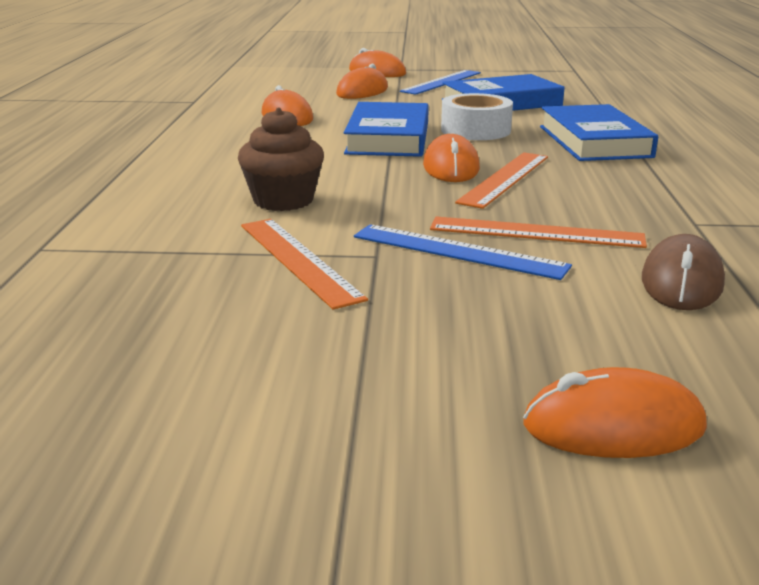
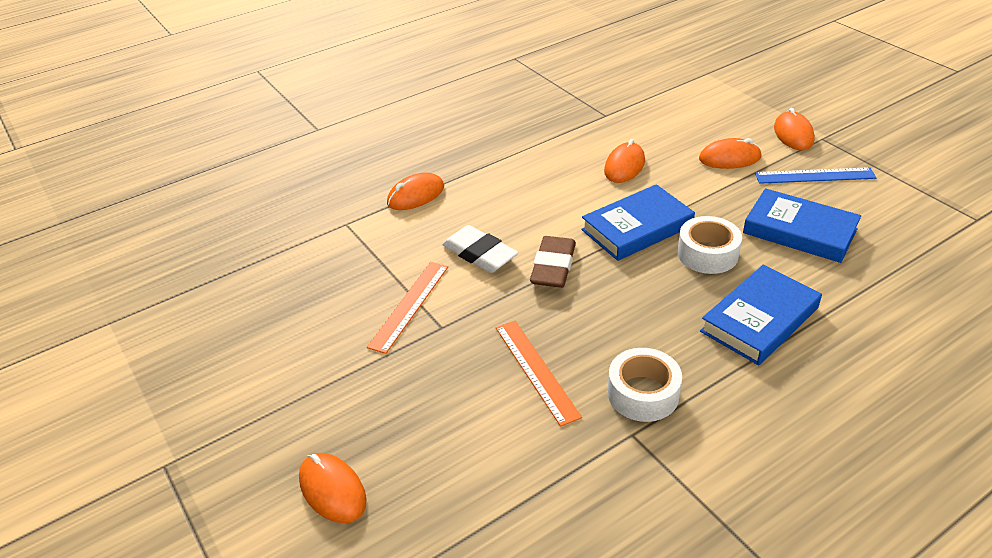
camera: 55 degrees right, 15 degrees up
brown cupcake [238,108,324,211] -> white eraser [442,225,518,273]
blue ruler [354,224,572,280] -> none
orange mouse [423,134,480,182] -> orange mouse moved to [387,172,444,210]
orange ruler [455,152,548,209] -> none
brown mouse [642,234,725,310] -> none
none -> brown eraser [530,236,576,288]
none -> white tape [608,348,682,422]

